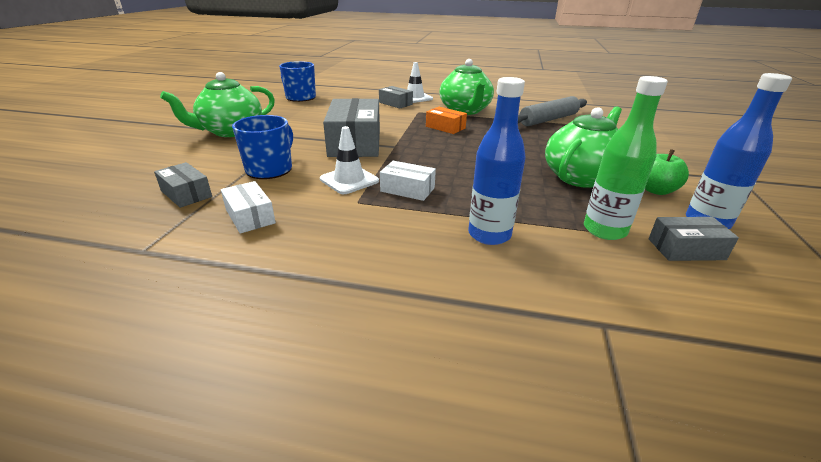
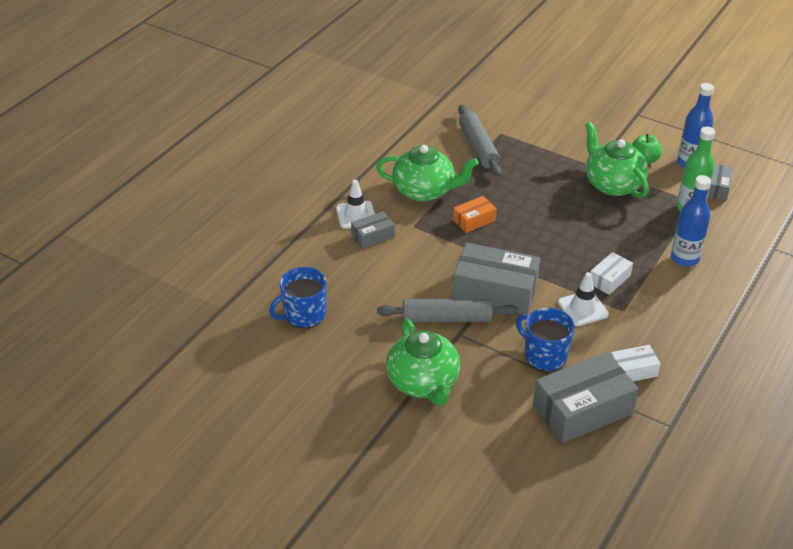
camera: 70 degrees left, 10 degrees up
grey box [154,162,212,208] -> grey box [533,352,639,443], size x1.97
none -> grey rolling pin [377,299,518,322]

